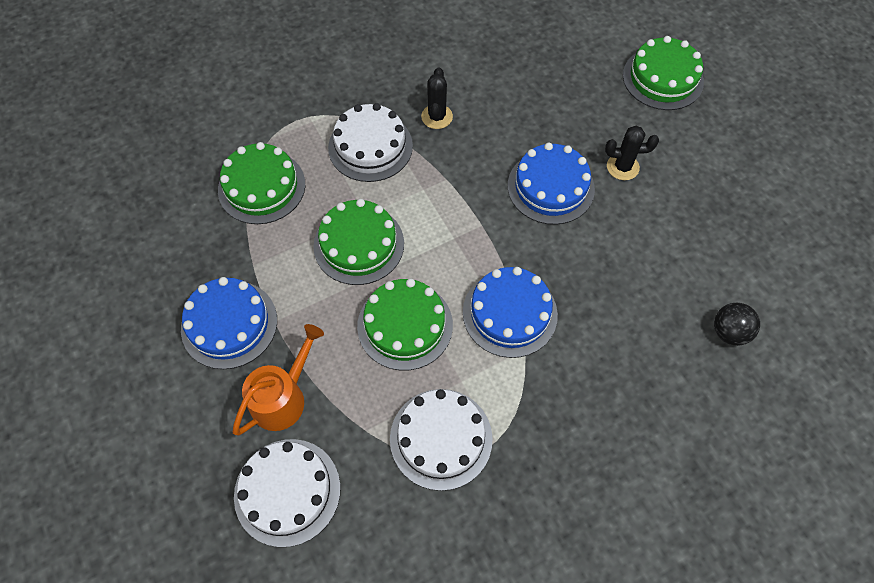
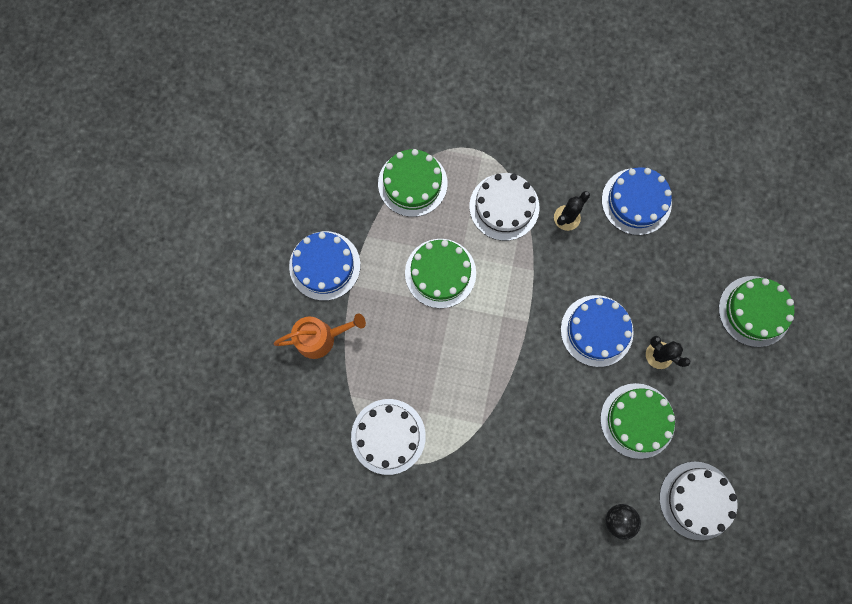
camera: 40 degrees right, 15 degrees up
white cake [234,439,341,547] -> white cake moved to [659,462,737,540]
green cake [357,279,453,370] -> green cake moved to [600,383,675,459]
blue cake [463,267,558,358] -> blue cake moved to [602,167,672,235]

